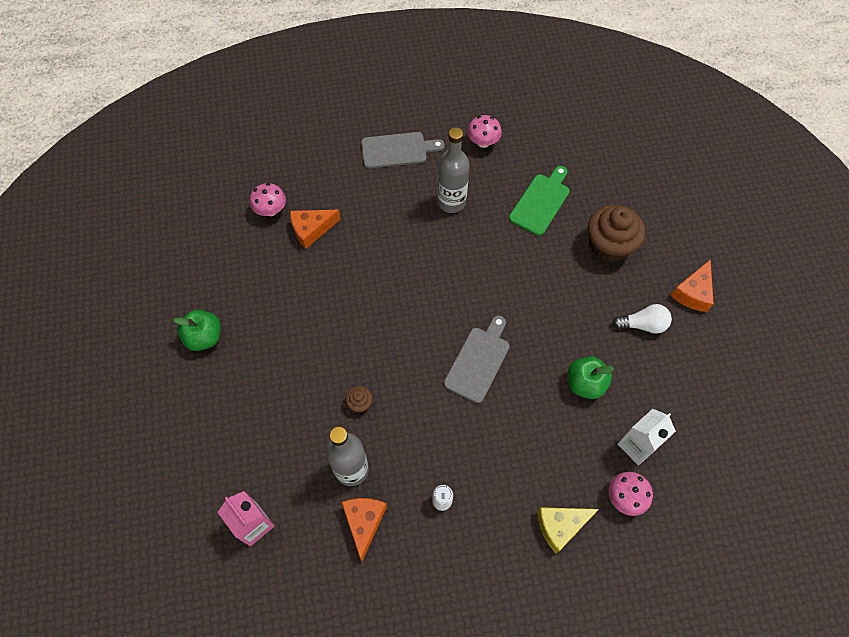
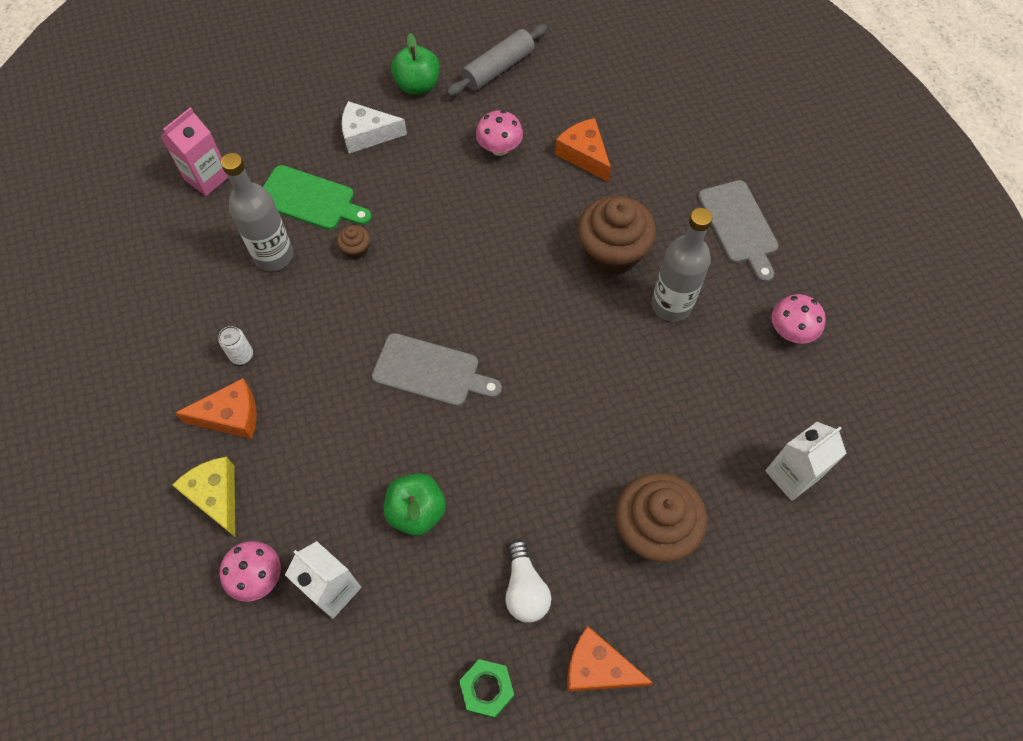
camera: 80 degrees right, 0 degrees up
pink mushroom [250,183,286,216] -> pink mushroom moved to [476,110,523,156]
orange cheese [341,498,387,561] -> orange cheese moved to [175,378,257,439]
green cutting board [509,166,570,236] -> green cutting board moved to [263,165,372,230]
none -> white cheese [342,101,407,153]
none -> grey rolling pin [447,24,547,96]
none -> green nut [459,659,514,718]
none -> brown cupcake [578,196,656,275]
none -> white carton [765,422,847,501]

